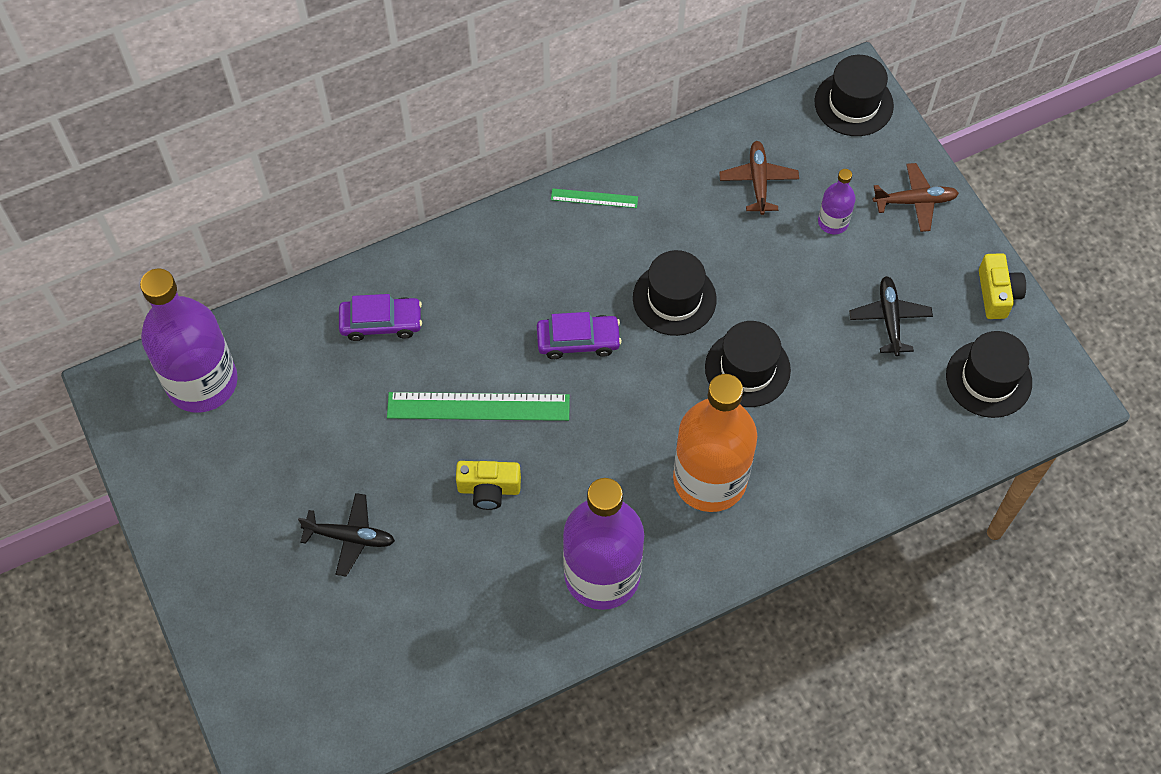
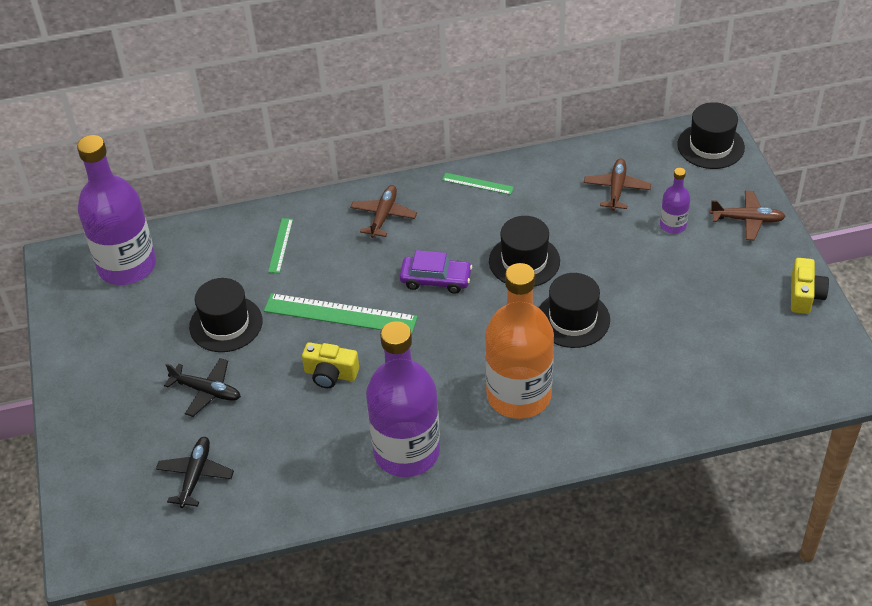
camera: 15 degrees right, 15 degrees down
purple car [339,294,422,341] -> green ruler [268,218,293,273]
black plane [849,276,933,356] -> black plane moved to [156,437,234,508]
black hat [946,331,1032,418] -> black hat moved to [189,278,263,352]
none -> brown plane [350,185,417,238]

